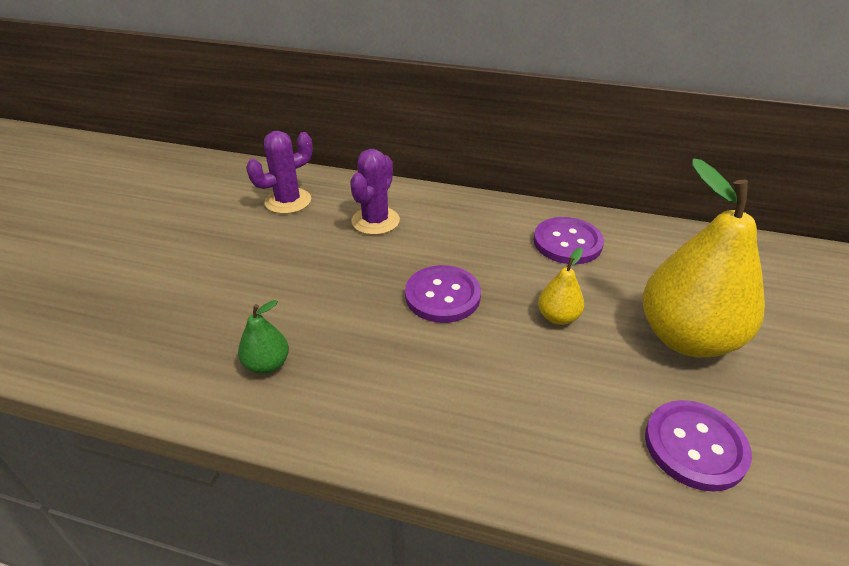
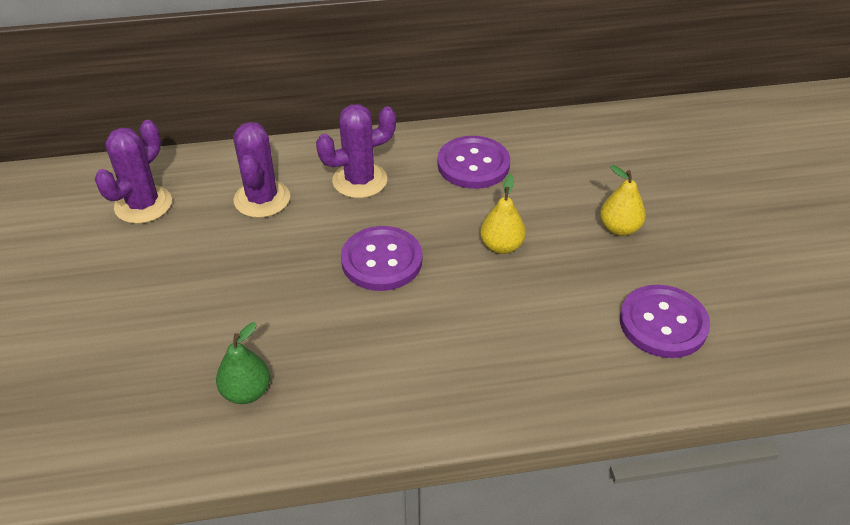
camera: 25 degrees left, 5 degrees up
yellow pear [643,158,765,358] -> yellow pear [600,165,646,236], size x0.43
none -> purple cactus [316,104,396,198]

